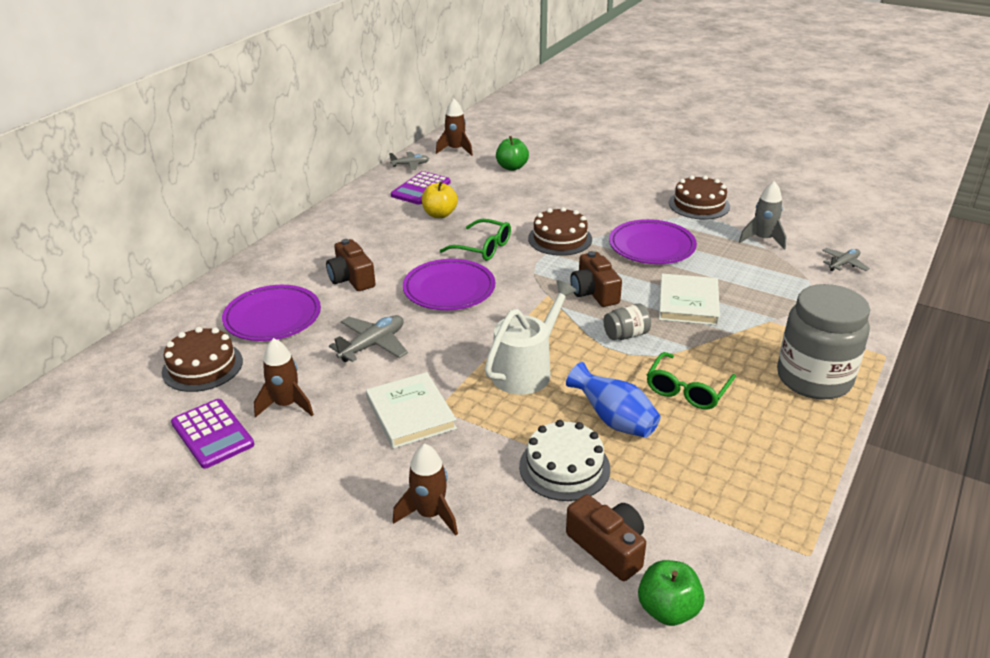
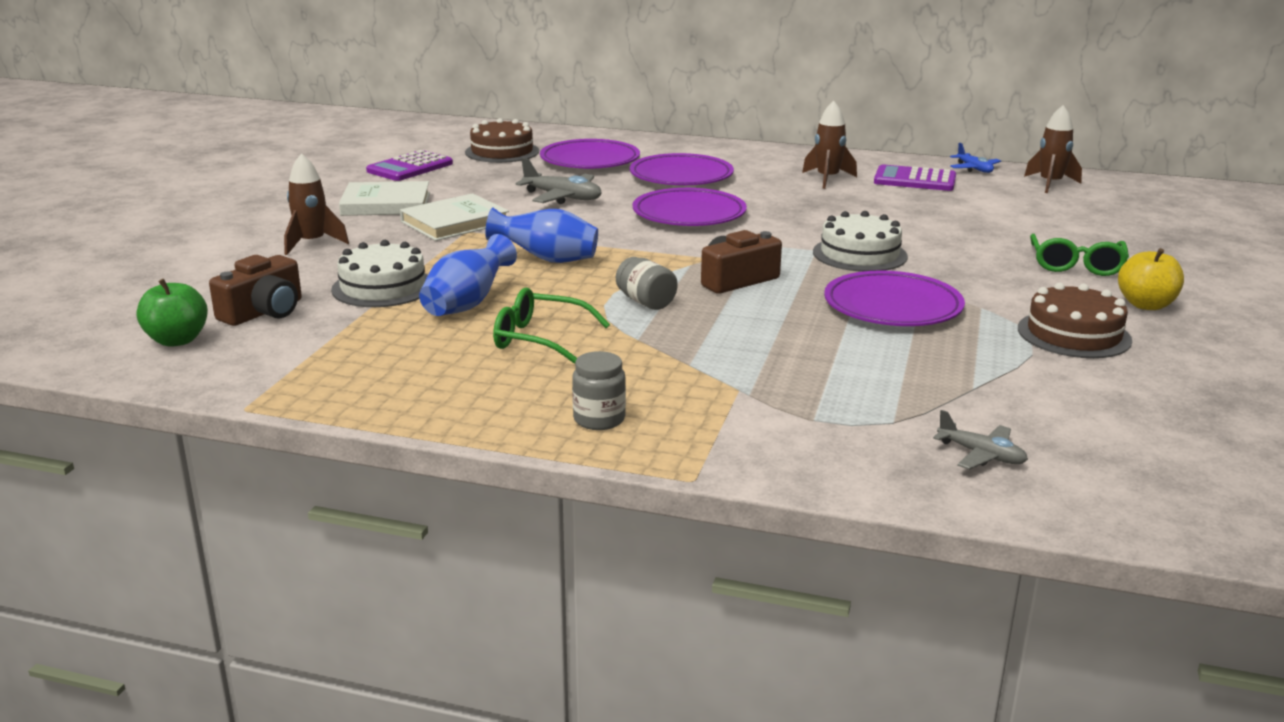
camera: 75 degrees right, 10 degrees down
brown rocket [254,338,314,418] -> brown rocket moved to [802,101,857,189]
brown camera [326,239,376,291] -> purple plate [630,153,734,185]
grey plane [389,152,429,170] -> blue plane [950,143,1001,173]
yellow apple [422,181,458,218] -> yellow apple moved to [1118,248,1184,310]
green glasses [440,219,511,261] -> green glasses moved to [1030,234,1129,276]
white watering can [484,280,577,395] -> blue vase [485,207,598,263]
green apple [496,136,529,171] -> none
brown cake [528,207,592,256] -> white cake [813,211,908,272]
white book [659,274,720,326] -> white book moved to [339,181,430,216]
grey rocket [739,181,787,250] -> none
grey jar [777,284,870,399] -> grey jar [572,351,626,430], size x0.45

